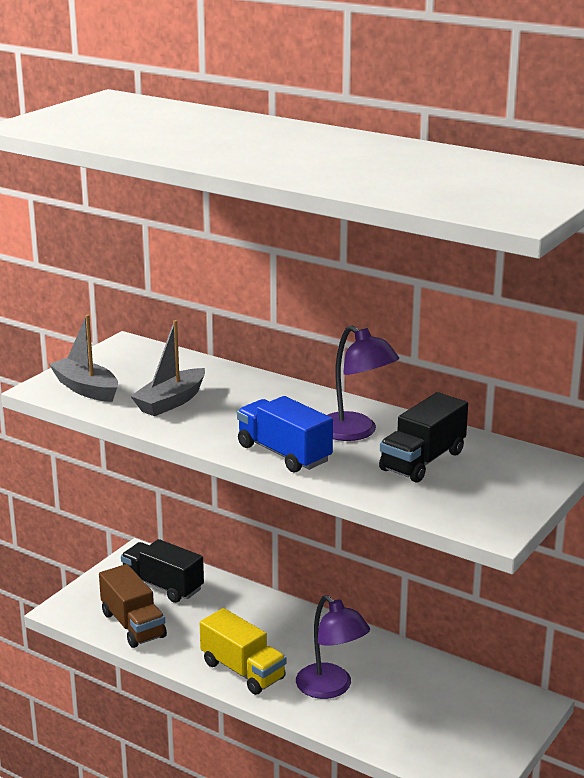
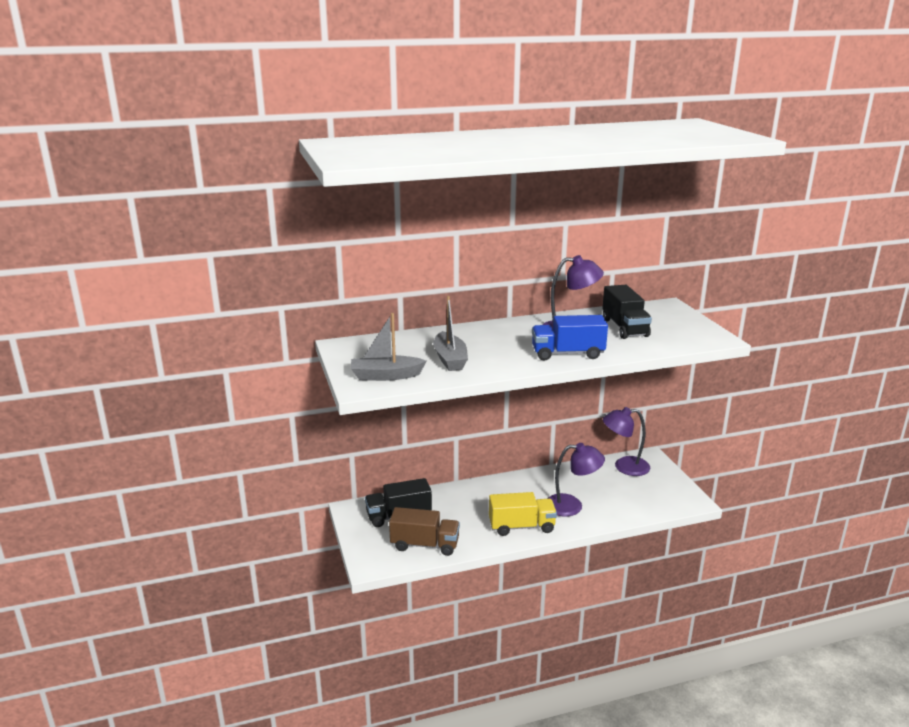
camera: 50 degrees left, 0 degrees up
none -> purple lamp [603,407,650,476]

